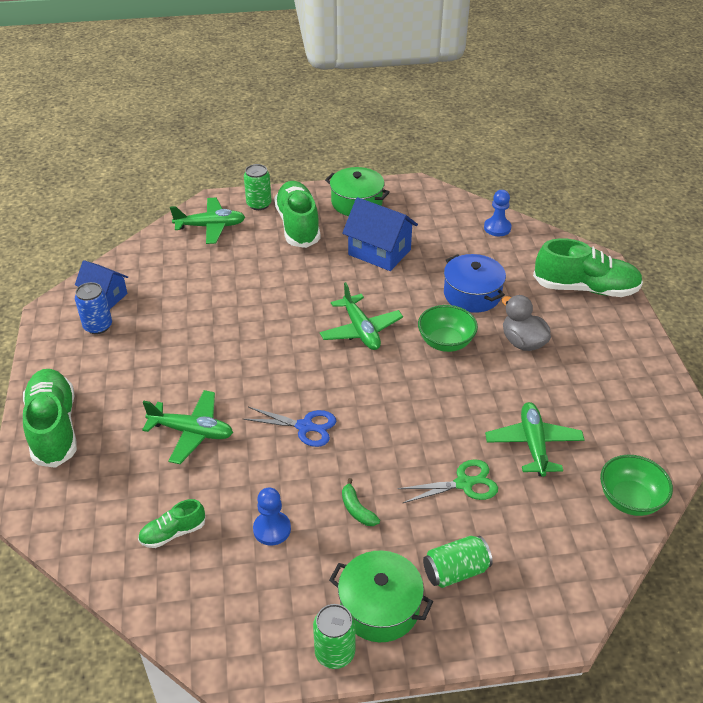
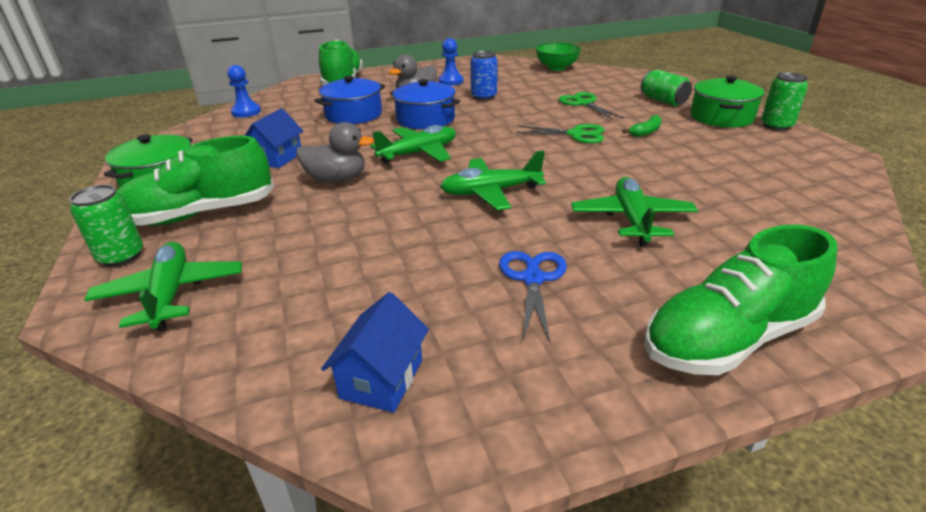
camera: 100 degrees left, 10 degrees down
blue can [75,282,112,334] -> blue can moved to [470,51,498,100]
green shoe [138,499,205,548] -> none
blue scissors [243,407,336,447] -> blue scissors moved to [499,251,567,342]
blue pawn [253,487,291,546] -> blue pawn moved to [438,38,464,86]
blue house [342,197,418,271] -> blue house [245,108,303,168], size x0.65
green bowl [418,305,478,352] -> blue pot [390,79,460,129]
green plane [485,402,585,477] -> green plane moved to [440,151,546,210]
none -> grey duck [296,122,374,183]
none -> green scissors [515,124,604,144]

